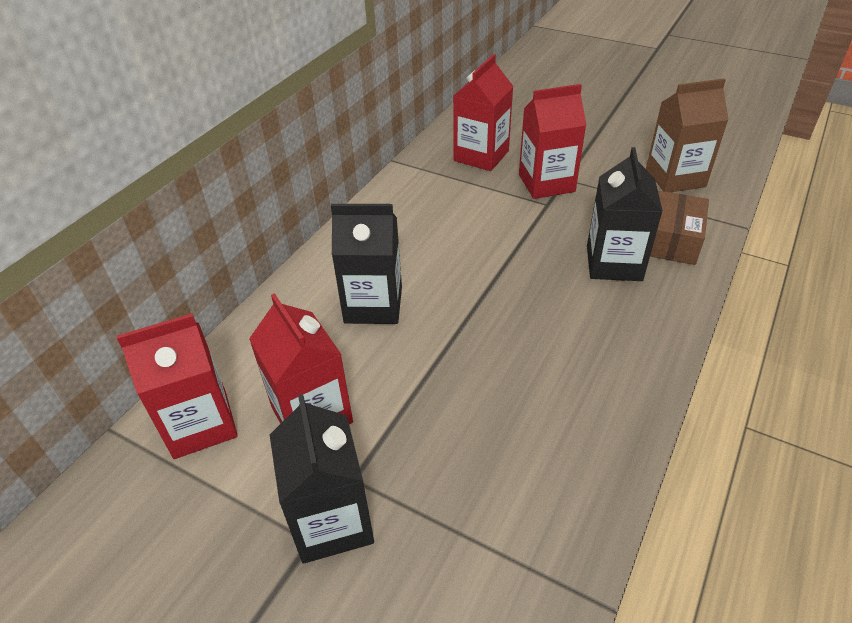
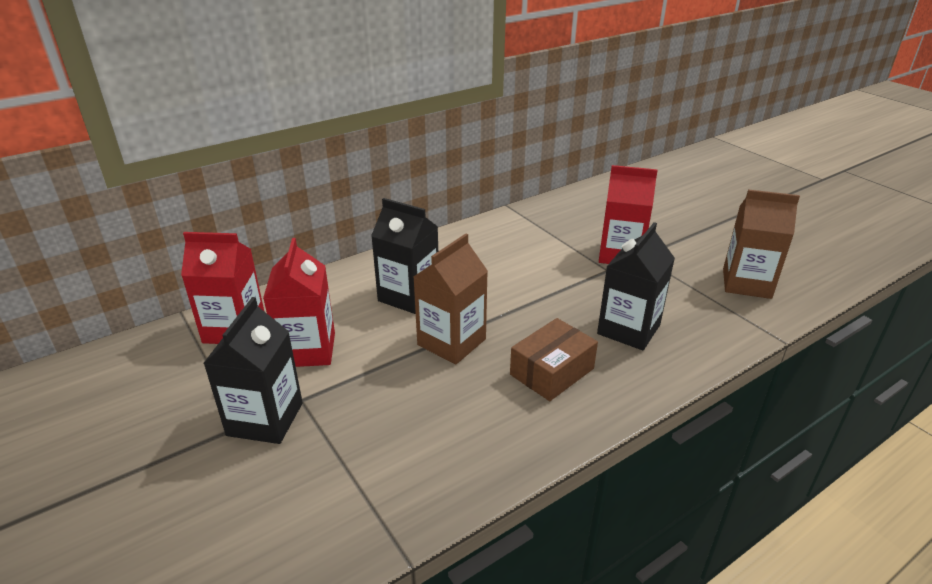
camera: 25 degrees right, 10 degrees down
red carton [453,54,514,171] -> none
brown box [650,191,709,265] -> brown box moved to [510,318,598,401]
none -> brown carton [414,234,488,364]

